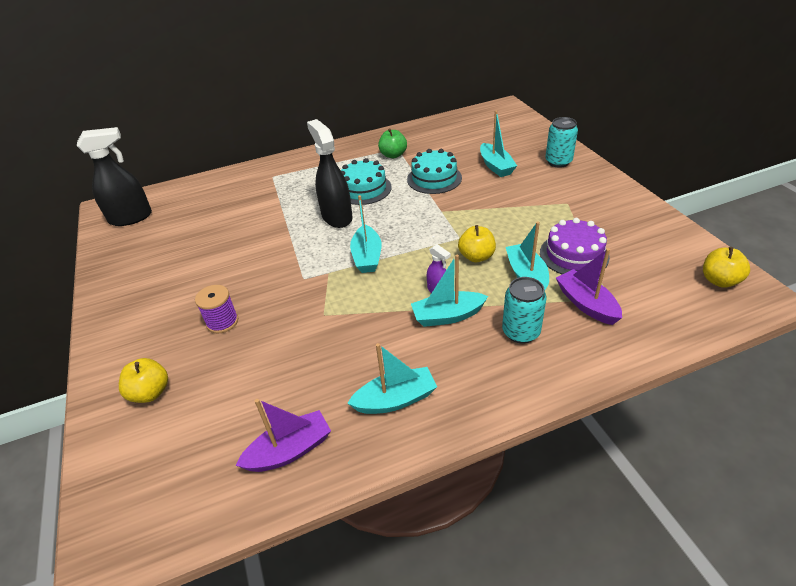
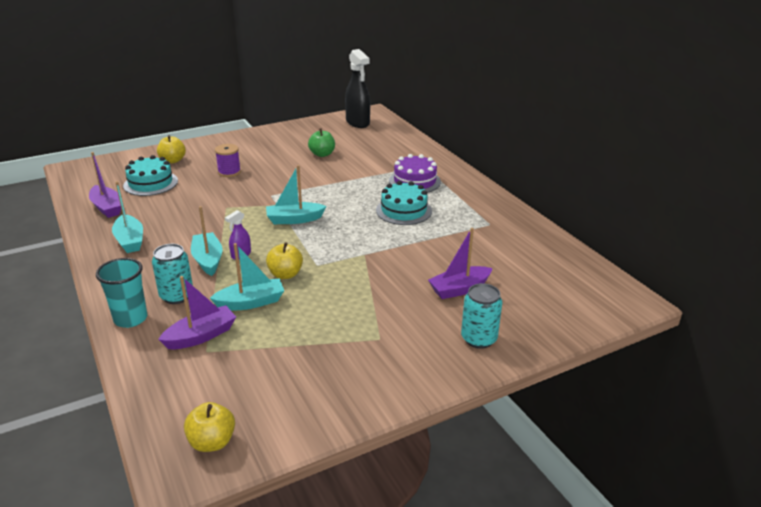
camera: 80 degrees right, 10 degrees down
black spray bottle [307,119,352,228] -> none
green apple [378,129,407,158] -> green apple moved to [308,128,335,157]
turquoise cake [407,149,462,194] -> turquoise cake moved to [123,155,178,196]
turquoise boat [480,111,517,177] -> purple boat [428,228,493,299]
purple cake [540,218,610,274] -> purple cake moved to [389,154,441,193]
none -> turquoise cup [96,258,147,328]

